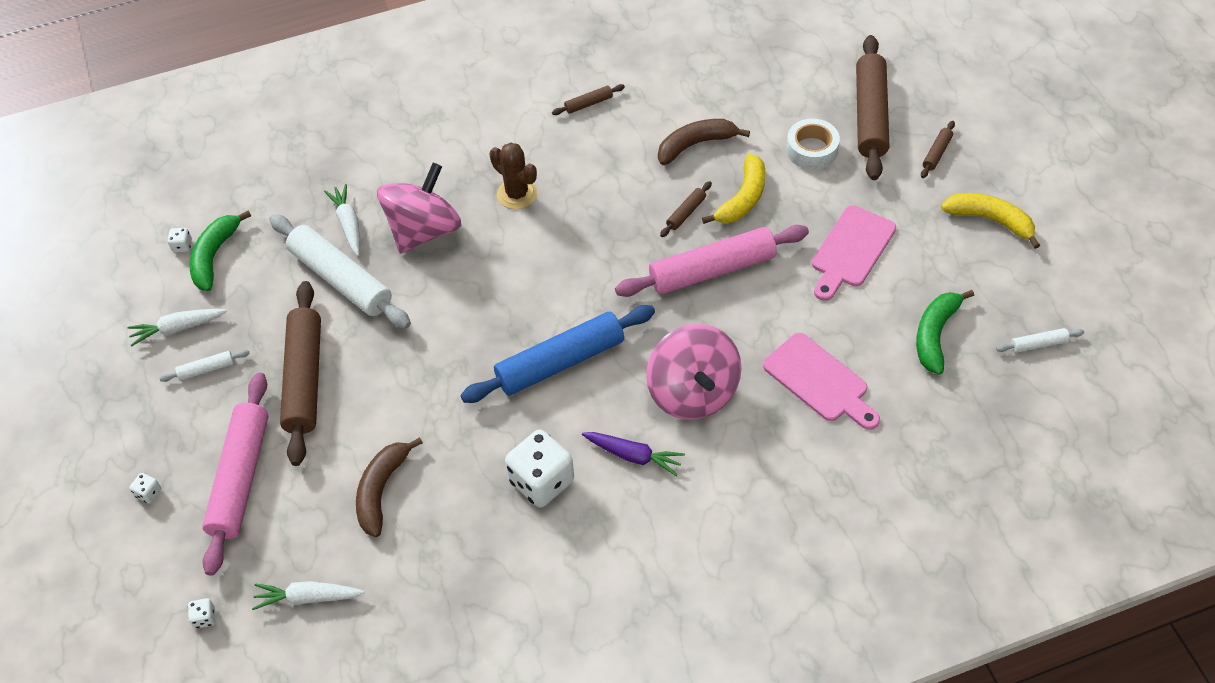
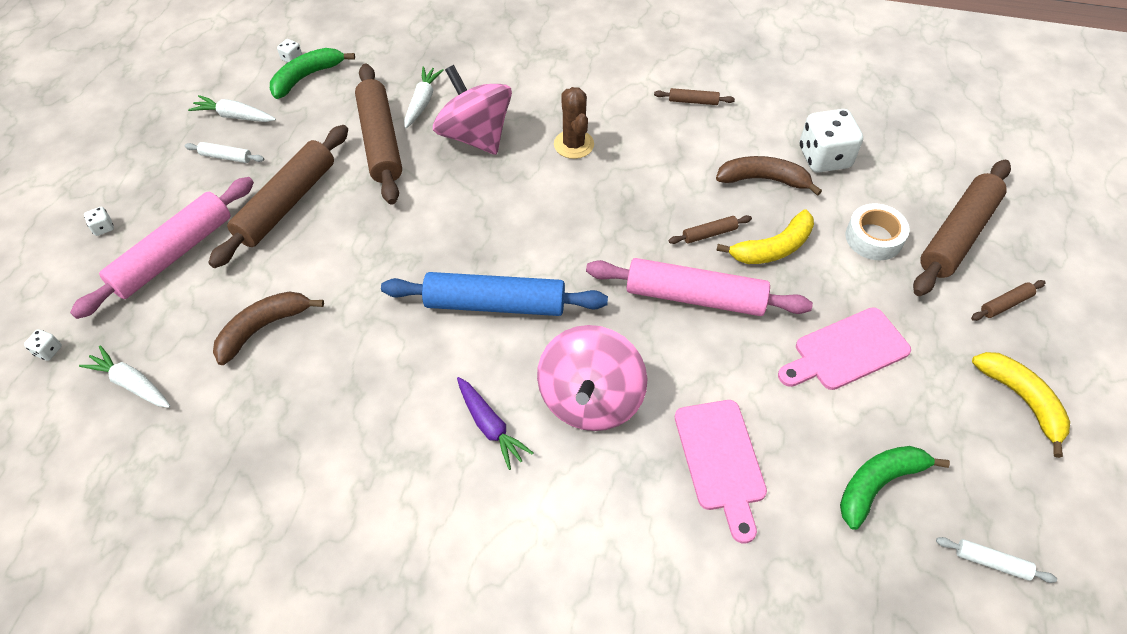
camera: 30 degrees right, 0 degrees up
white rolling pin [269,214,411,329] -> brown rolling pin [355,64,402,205]
pink spinning top [377,163,461,254] -> pink spinning top turned 105 degrees counterclockwise [433,65,512,155]
white dice [505,430,574,508] -> white dice moved to [800,109,863,173]

